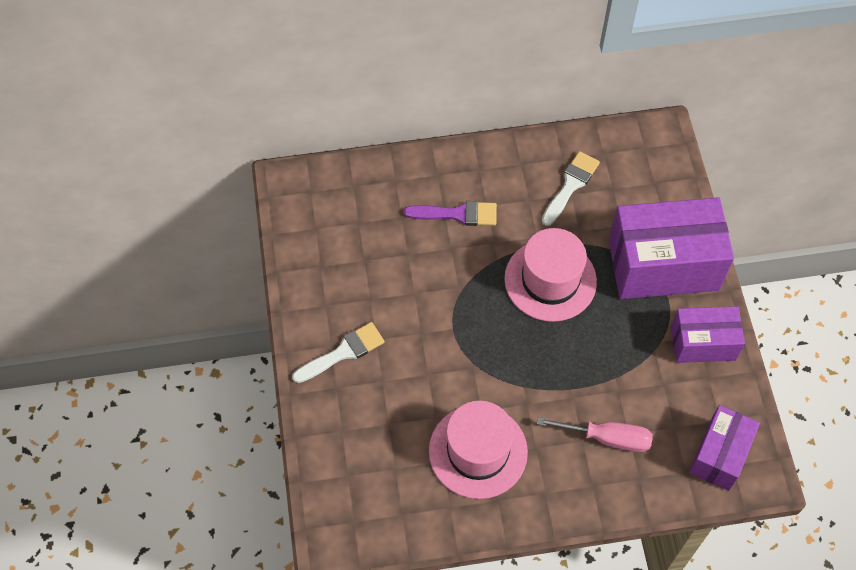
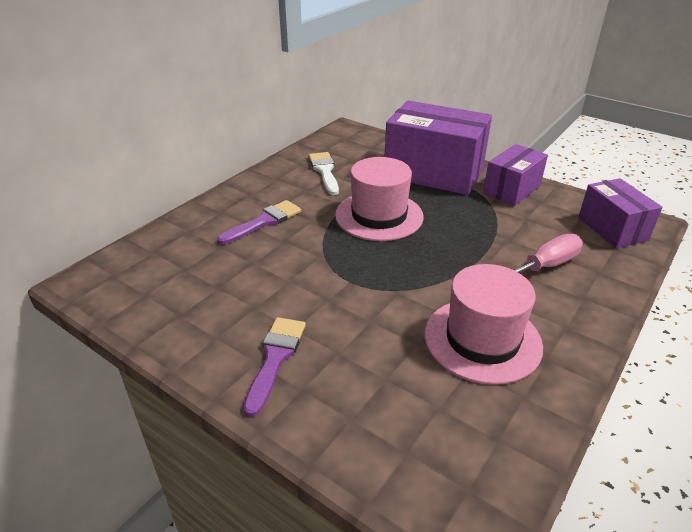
camera: 45 degrees left, 25 degrees down
white brush [292,322,385,383] -> purple brush [243,317,306,417]
purple box [609,197,734,299] -> purple box turned 75 degrees clockwise [385,101,492,195]

